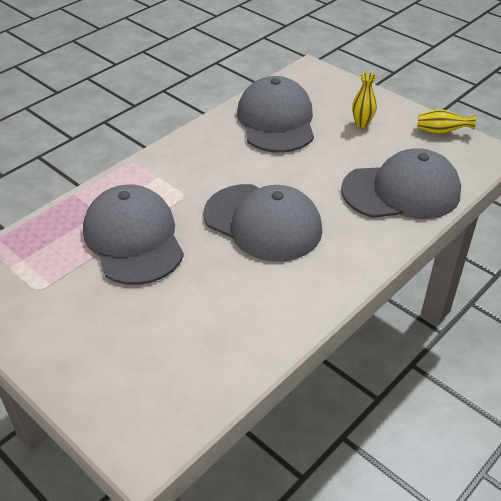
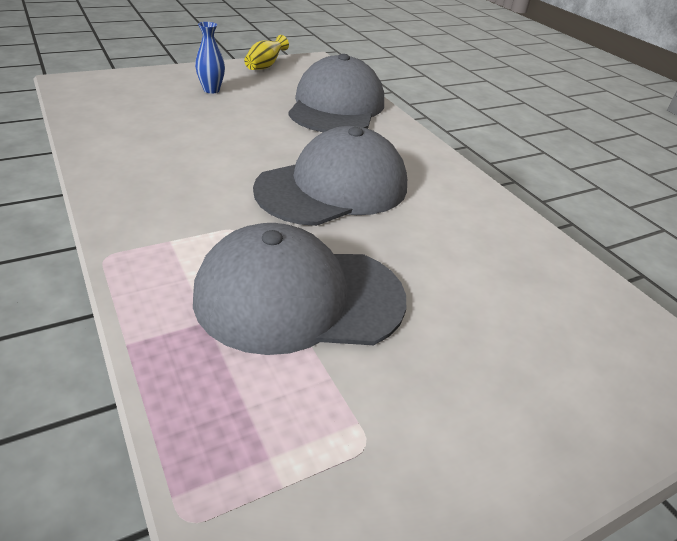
camera: 75 degrees left, 5 degrees down
grey cap [237,76,314,153] -> none
yellow vase [352,73,377,128] -> blue vase [195,22,225,93]

